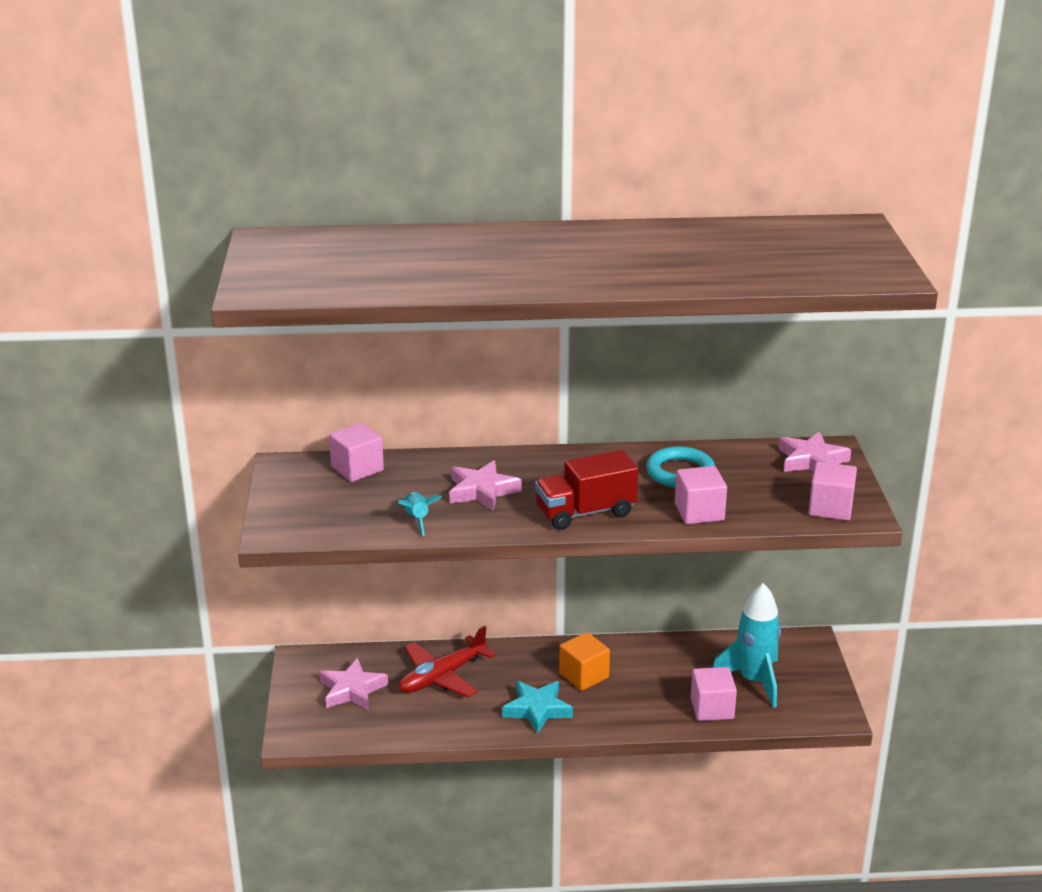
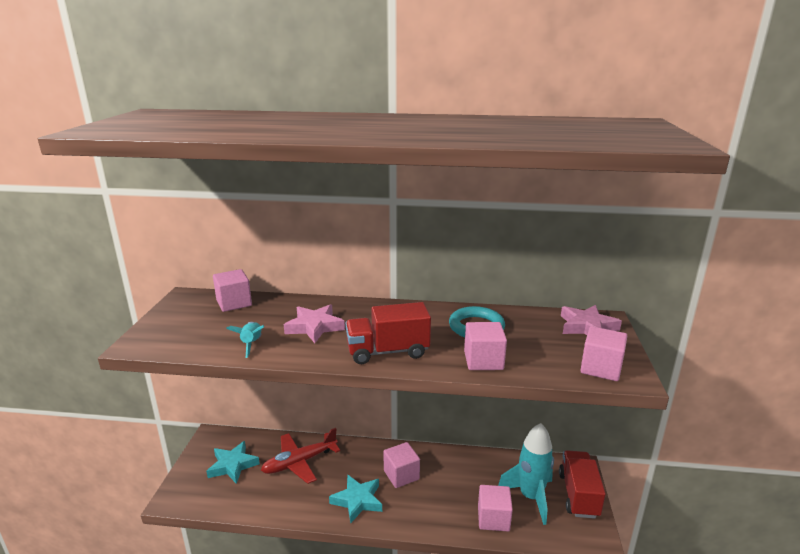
camera: 10 degrees right, 5 degrees down
pink star [320,658,388,710] -> turquoise star [206,441,260,484]
orange cube [559,632,610,691] -> pink cube [383,442,420,488]
none -> red truck [559,450,606,519]

